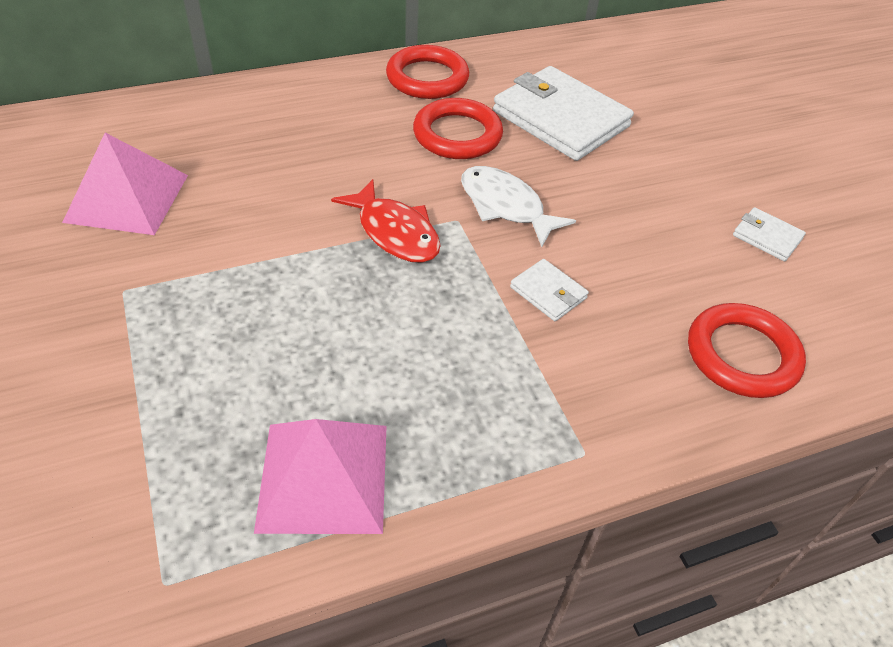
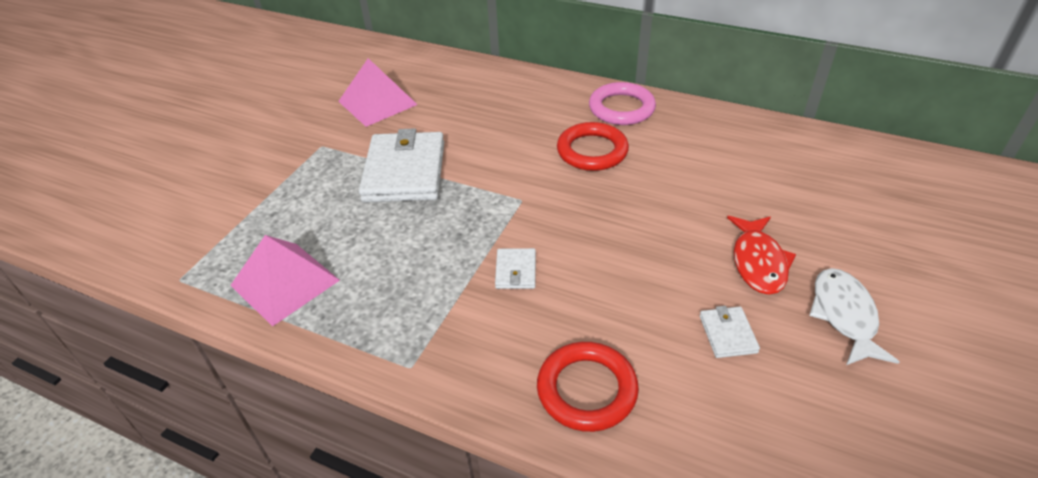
camera: 50 degrees right, 5 degrees down
red fish [331,179,441,263] -> red fish moved to [727,216,796,295]
red ring [386,45,469,99] -> pink ring [589,82,656,125]
white fish [461,166,576,247] -> white fish moved to [809,268,899,365]
white wallet [493,66,634,161] -> white wallet moved to [359,128,444,202]

